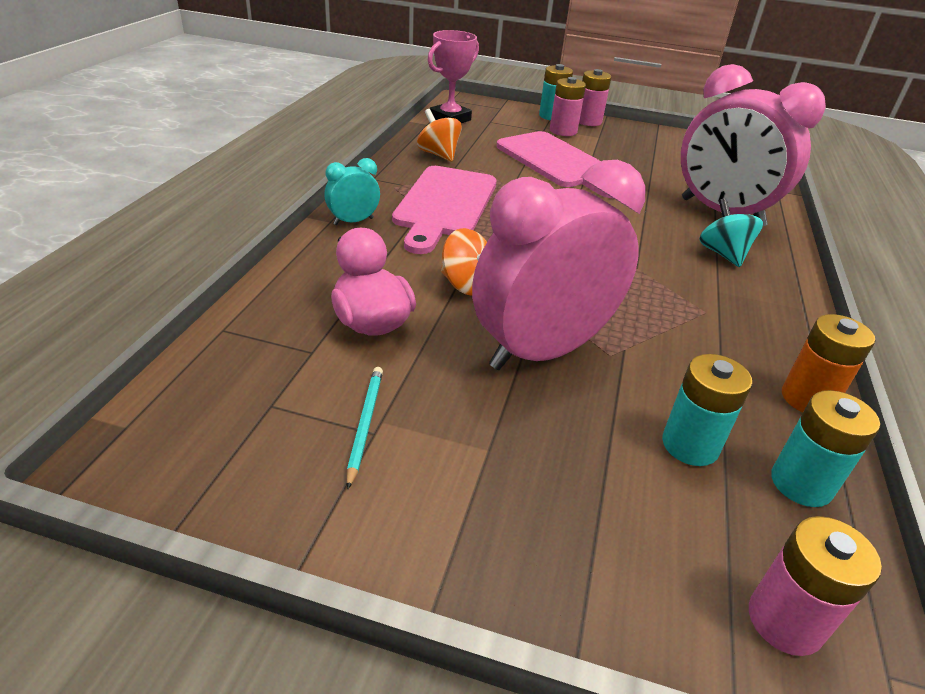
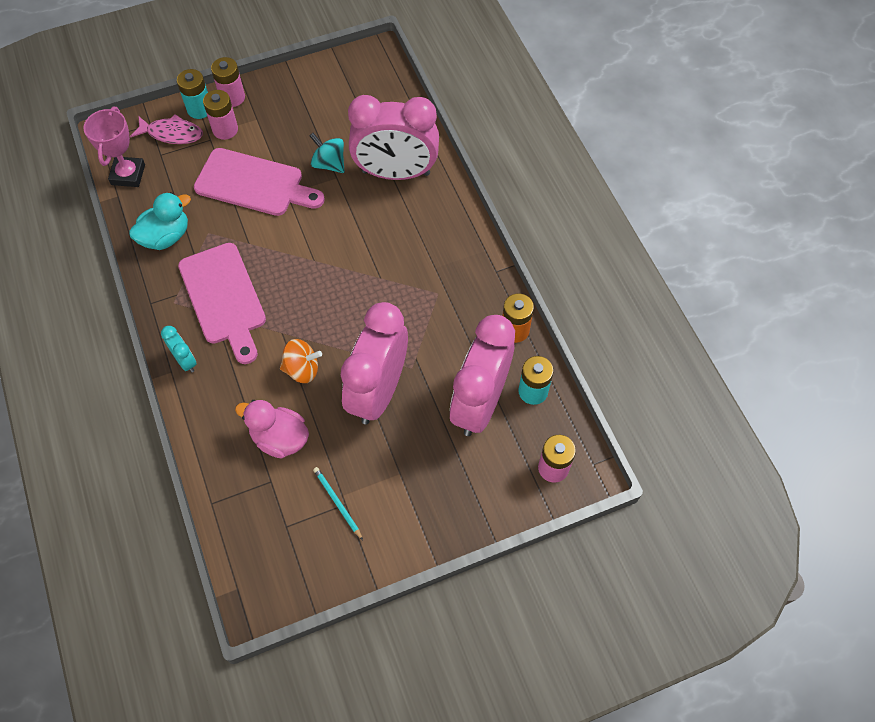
camera: 35 degrees left, 25 degrees up
turquoise clock [324,158,380,225] -> turquoise clock turned 120 degrees clockwise [161,326,197,372]
orange spinning top [417,109,462,162] -> turquoise duck [129,192,191,250]
turquoise battery [662,354,752,466] -> pink clock [450,315,515,436]
turquoise spinning top [699,198,763,267] -> turquoise spinning top moved to [310,133,344,173]
none -> pink fish [130,114,203,144]

